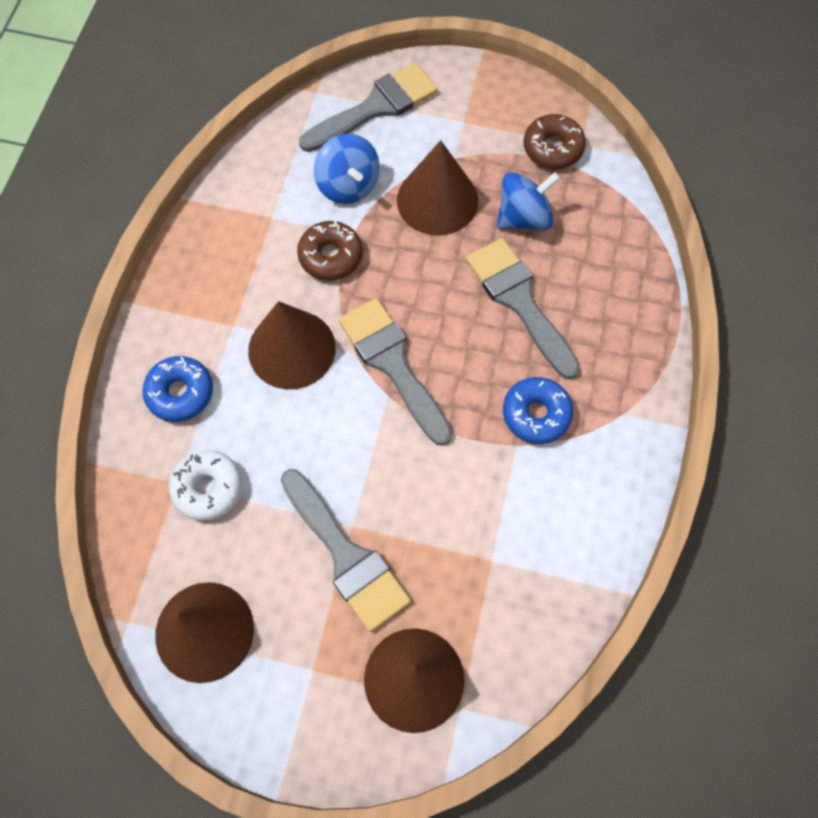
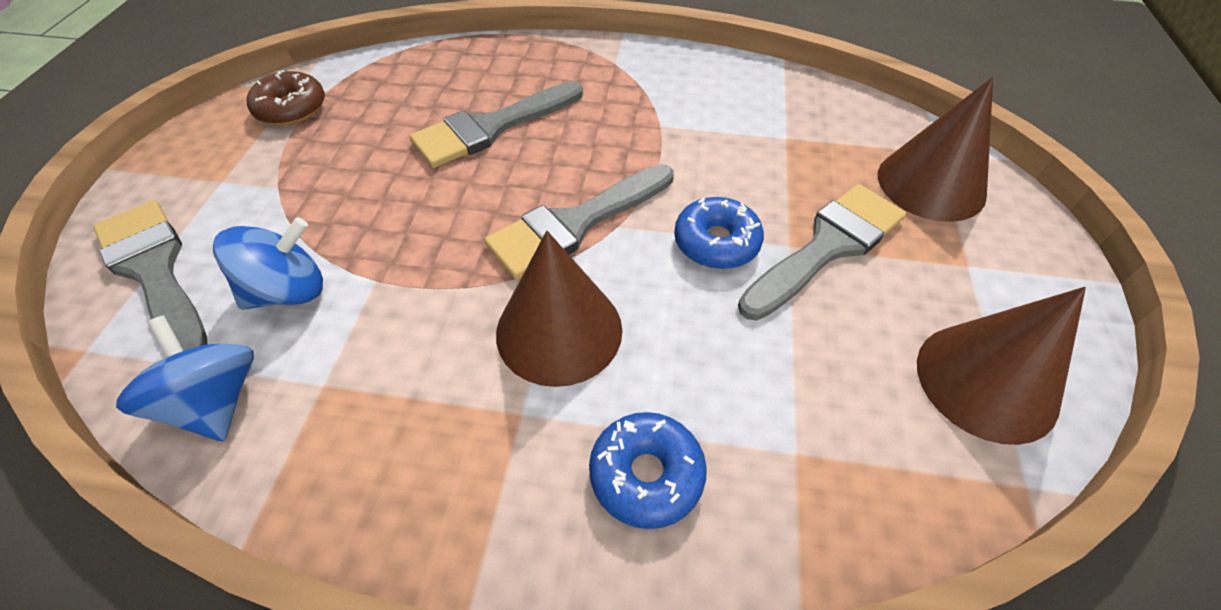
camera: 95 degrees left, 15 degrees down
white donut [169,450,242,521] -> none
brown donut [297,221,363,280] -> none
brown cone [397,140,478,235] -> none
blue spinning top [497,172,560,230] -> blue spinning top moved to [116,316,254,441]
blue donut [503,377,573,444] -> blue donut moved to [674,197,764,269]

